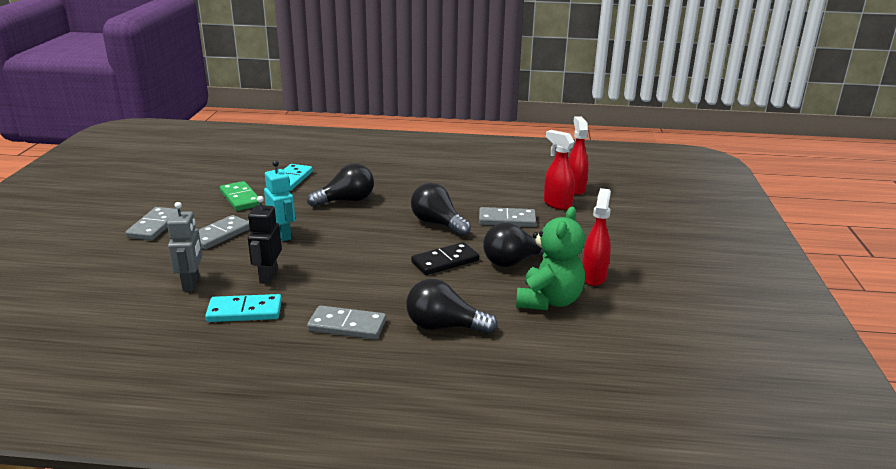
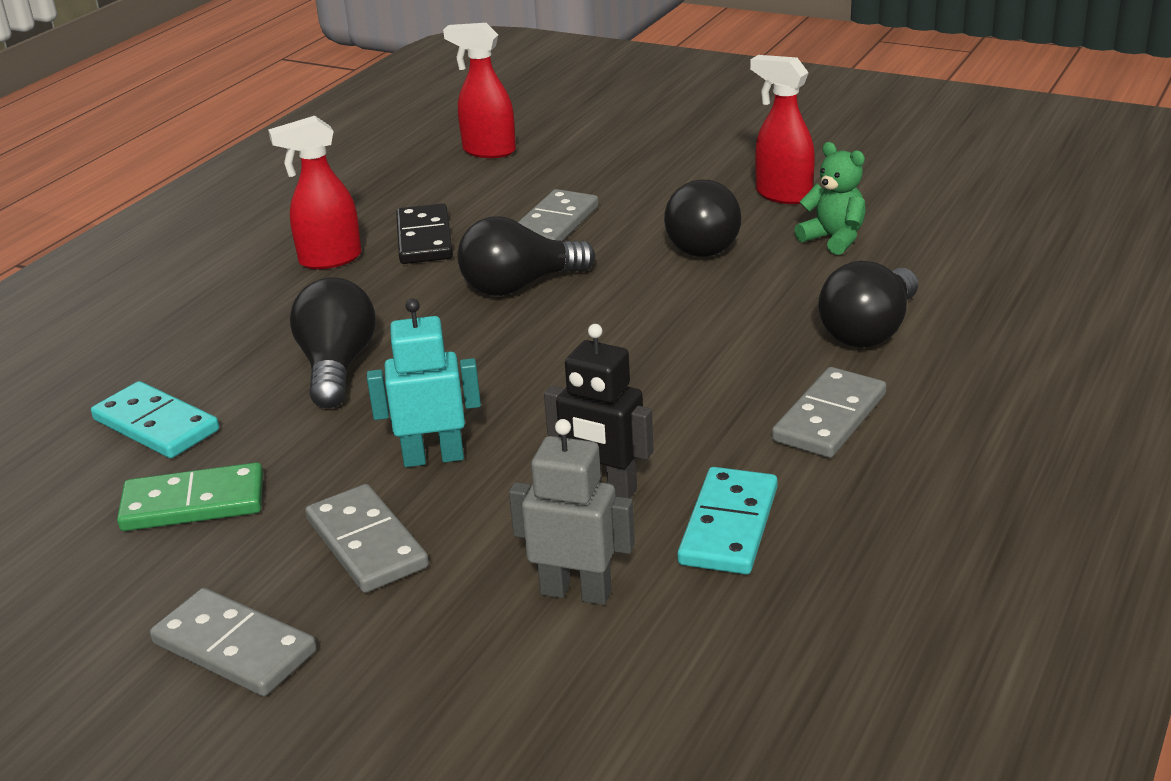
camera: 65 degrees left, 5 degrees up
black domino [411,242,479,275] -> black domino moved to [396,203,453,264]
green teddy bear [516,207,585,310] -> green teddy bear [794,142,866,255], size x0.62
red spray bottle [544,130,575,210] -> red spray bottle moved to [268,116,362,269]

